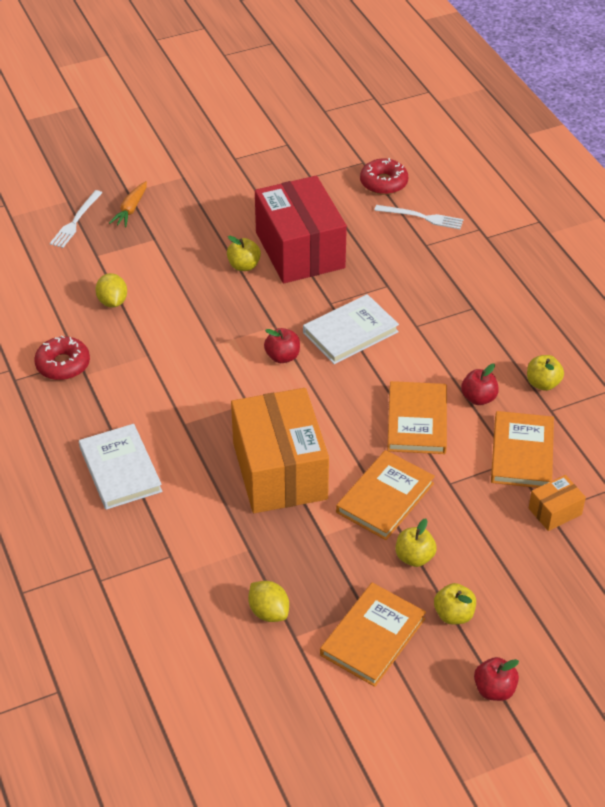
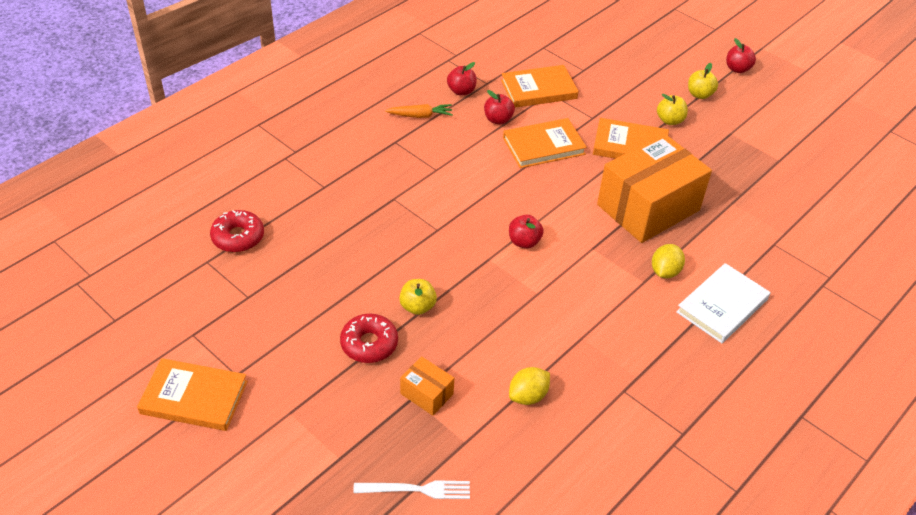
camera: 115 degrees left, 0 degrees up
red donut [34,335,90,380] -> red donut moved to [340,314,398,363]
orange carrot [109,181,147,227] -> orange carrot moved to [385,104,453,118]
yellow lemon [248,581,289,622] -> yellow lemon moved to [652,244,685,279]
red box [255,176,347,283] -> none
white book [303,294,399,364] -> none
orange book [320,583,426,687] -> orange book moved to [137,358,248,431]
white fork [374,205,463,229] -> none
yellow apple [527,355,564,391] -> red apple [447,62,477,96]
orange box [529,475,586,531] -> orange box moved to [400,356,454,416]

